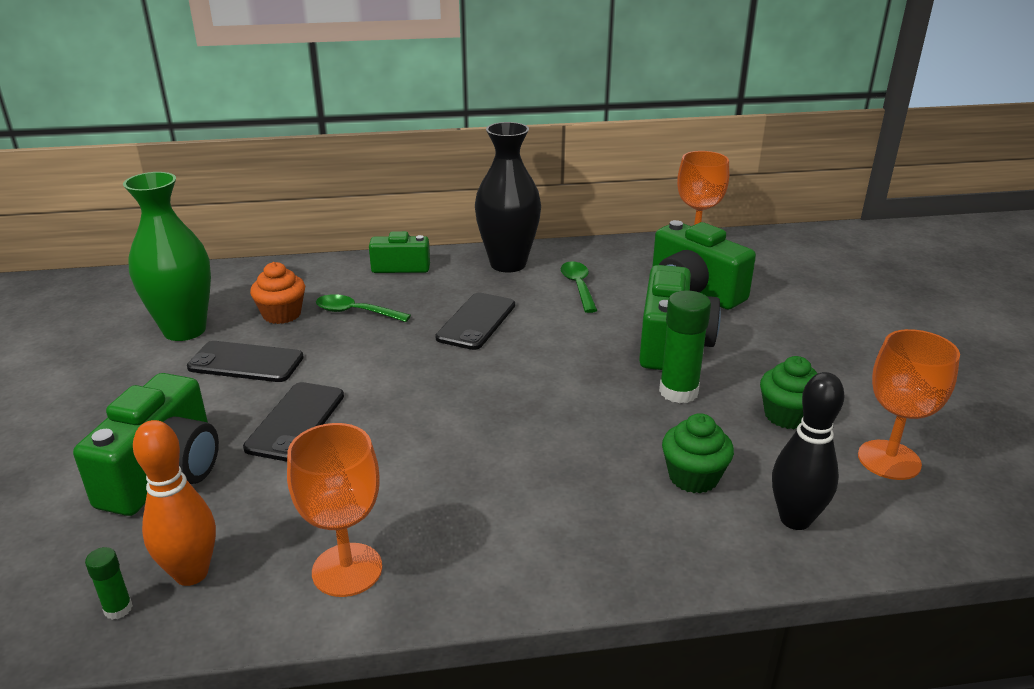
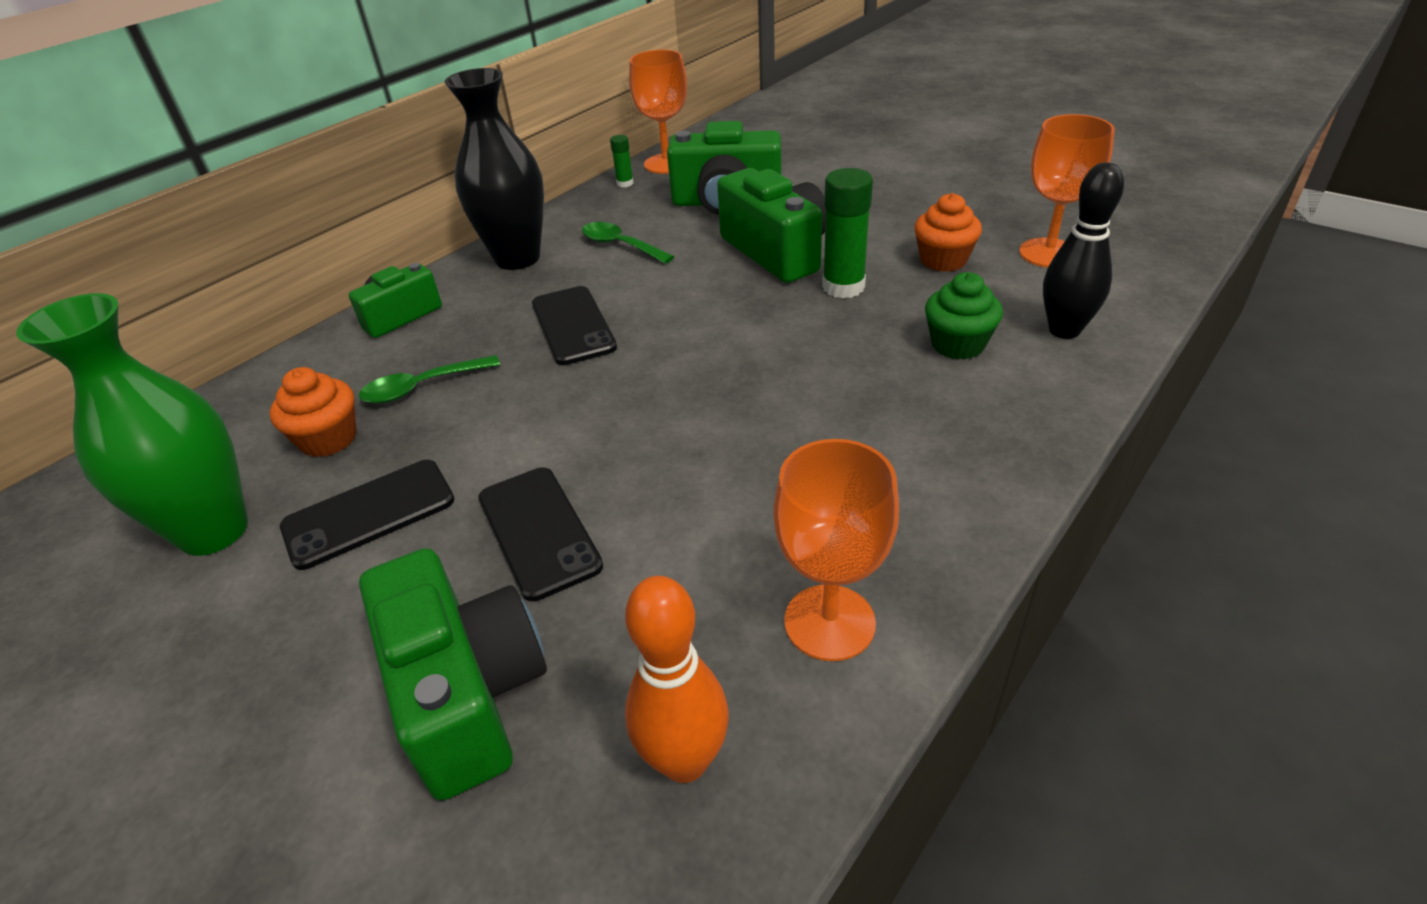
camera: 40 degrees left, 10 degrees up
green glue stick [85,547,133,620] -> green glue stick moved to [610,135,634,188]
green cupcake [760,356,818,429] -> orange cupcake [914,193,982,272]

